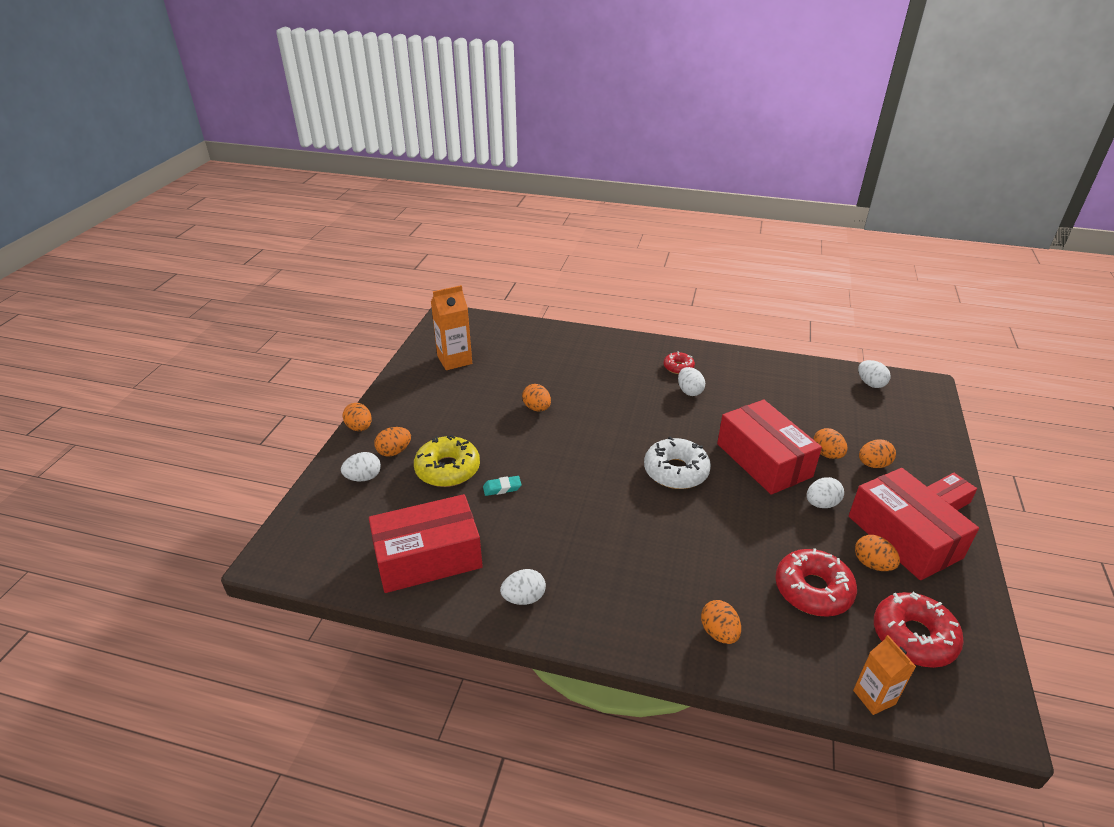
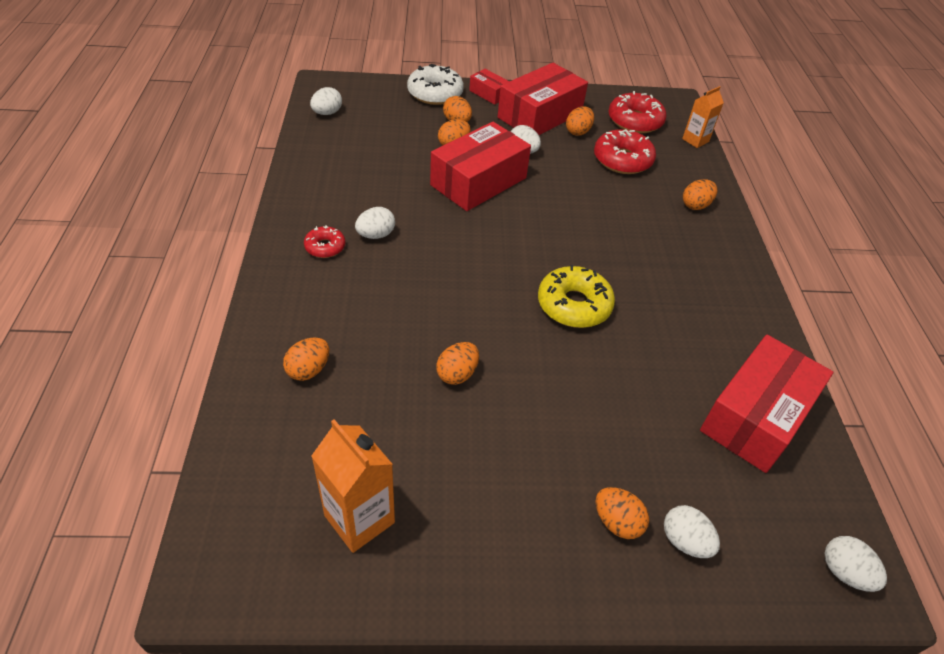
camera: 110 degrees left, 10 degrees up
orange egg [342,403,372,431] -> orange egg moved to [283,338,329,381]
red box [369,494,483,593] -> red box turned 75 degrees clockwise [700,334,833,473]
yellow donut [414,435,480,487] -> yellow donut moved to [538,265,615,328]
turquoise eraser [483,476,522,496] -> none
white egg [500,569,546,605] -> white egg moved to [825,536,887,592]
white donut [644,437,711,489] -> white donut moved to [407,64,464,105]

